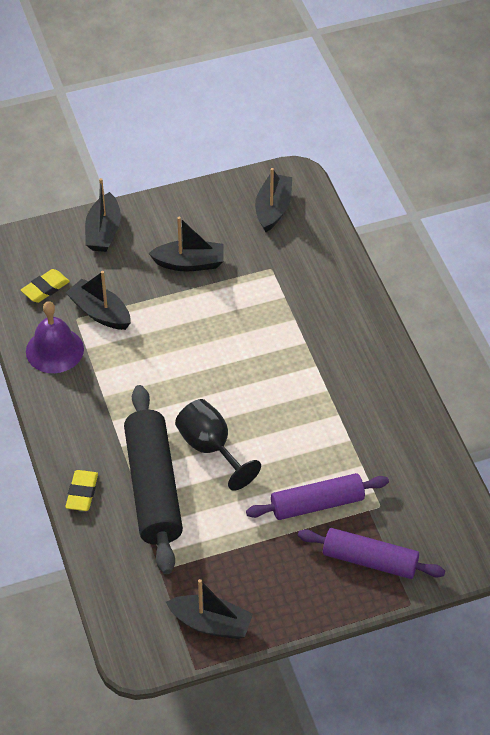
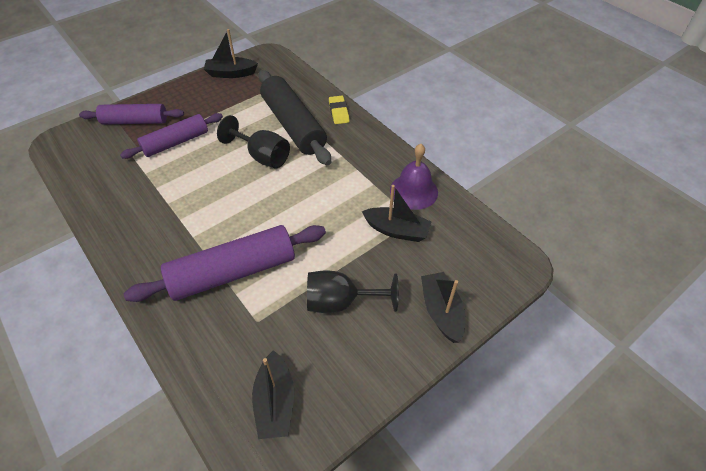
camera: 160 degrees right, 0 degrees up
yellow eraser [21,269,70,303] -> none
black boat [148,217,224,271] -> black goblet [307,271,399,313]
none -> purple rolling pin [124,225,326,302]

